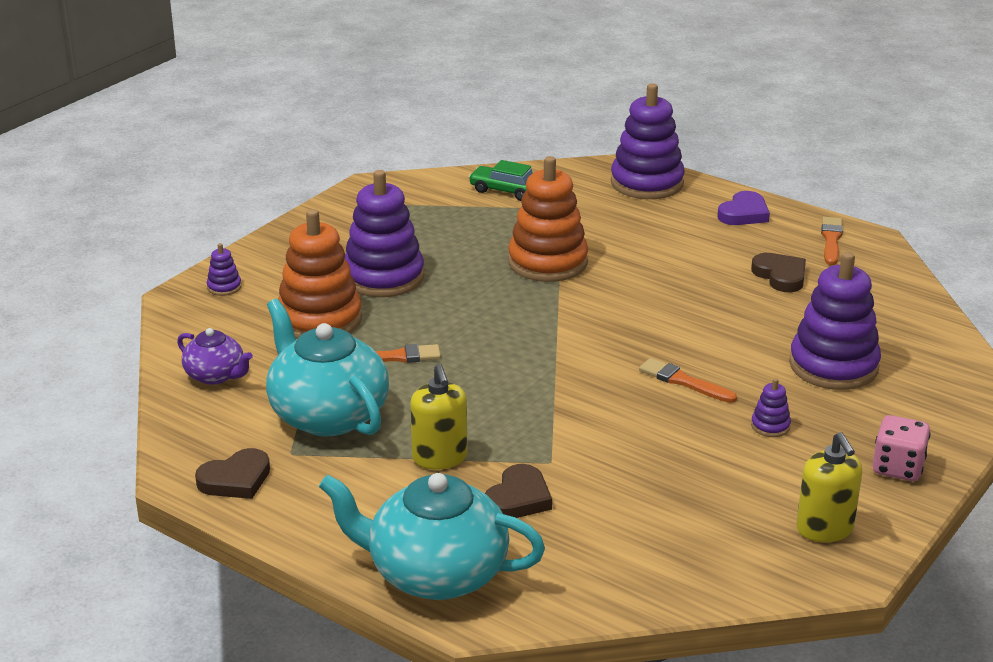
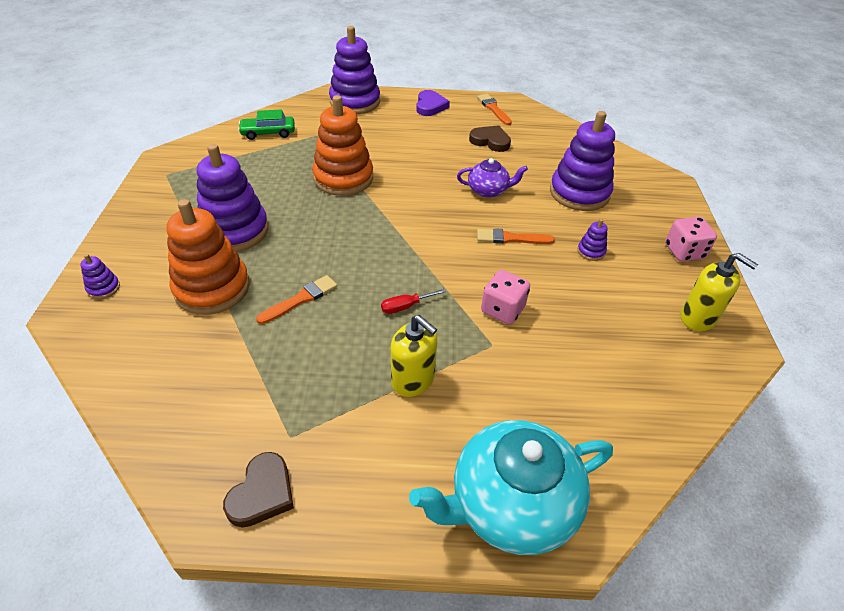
camera: 35 degrees left, 15 degrees up
purple teapot [177,328,253,385] -> purple teapot moved to [457,158,528,198]
turquoise teapot [266,299,389,436] -> none
brown heart [485,464,552,518] -> none
none -> red screwdriver [381,289,446,314]
none -> pink dice [481,270,530,325]

